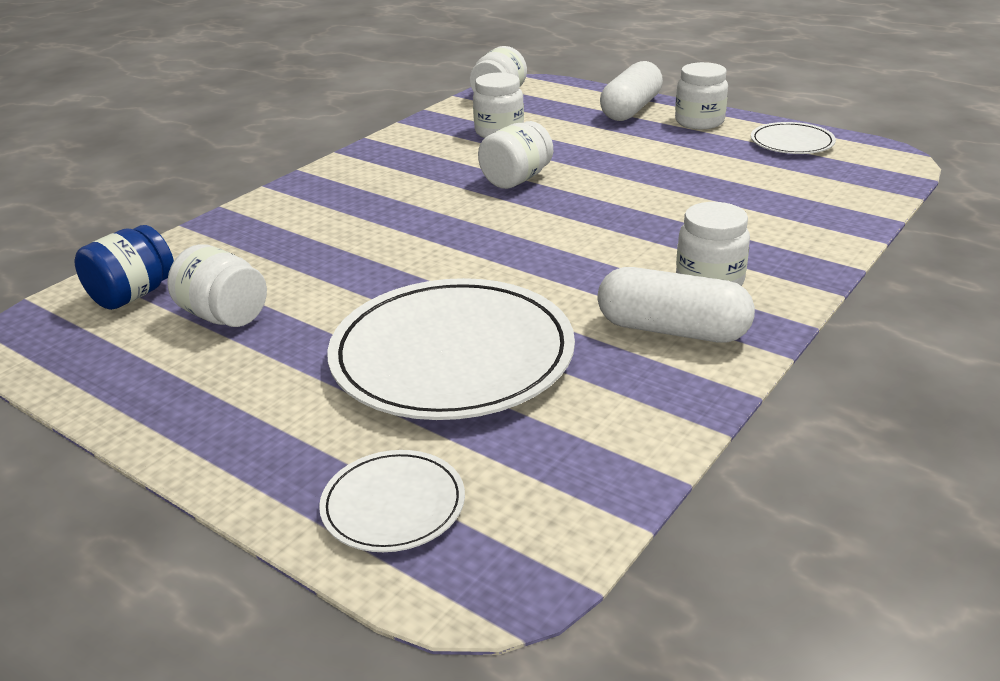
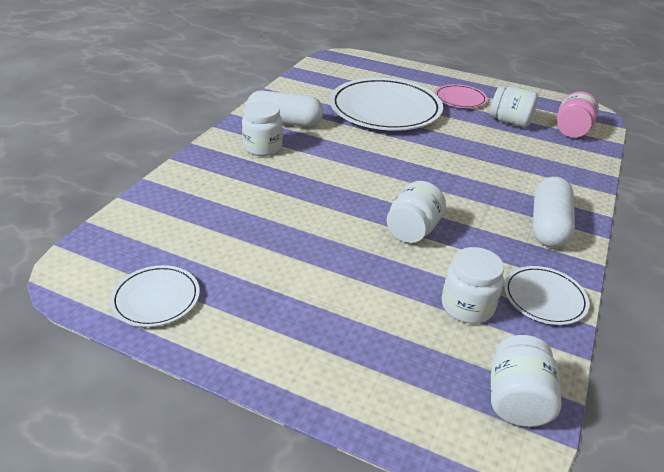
camera: 165 degrees right, 5 degrees up
blue jar [75,225,174,310] -> pink jar [557,91,599,138]
white plate [319,450,465,552] -> white plate moved to [504,266,590,325]
white capsule [600,61,663,121] -> white capsule moved to [532,177,575,248]
white jar [675,62,728,129] -> none
none -> pink plate [435,84,487,108]

